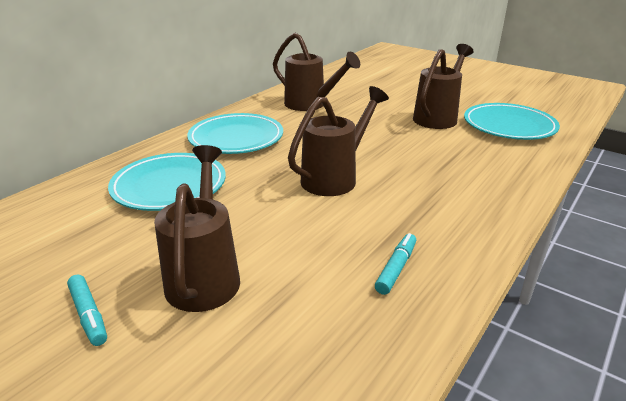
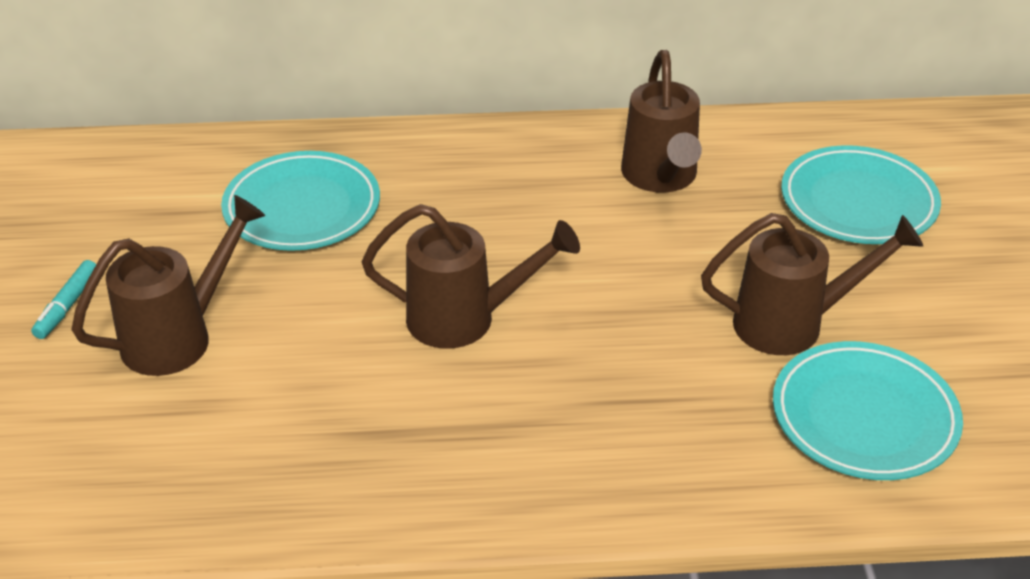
camera: 50 degrees right, 10 degrees up
turquoise plate [187,113,283,154] -> turquoise plate moved to [781,145,941,244]
turquoise marker [375,233,416,295] -> none

